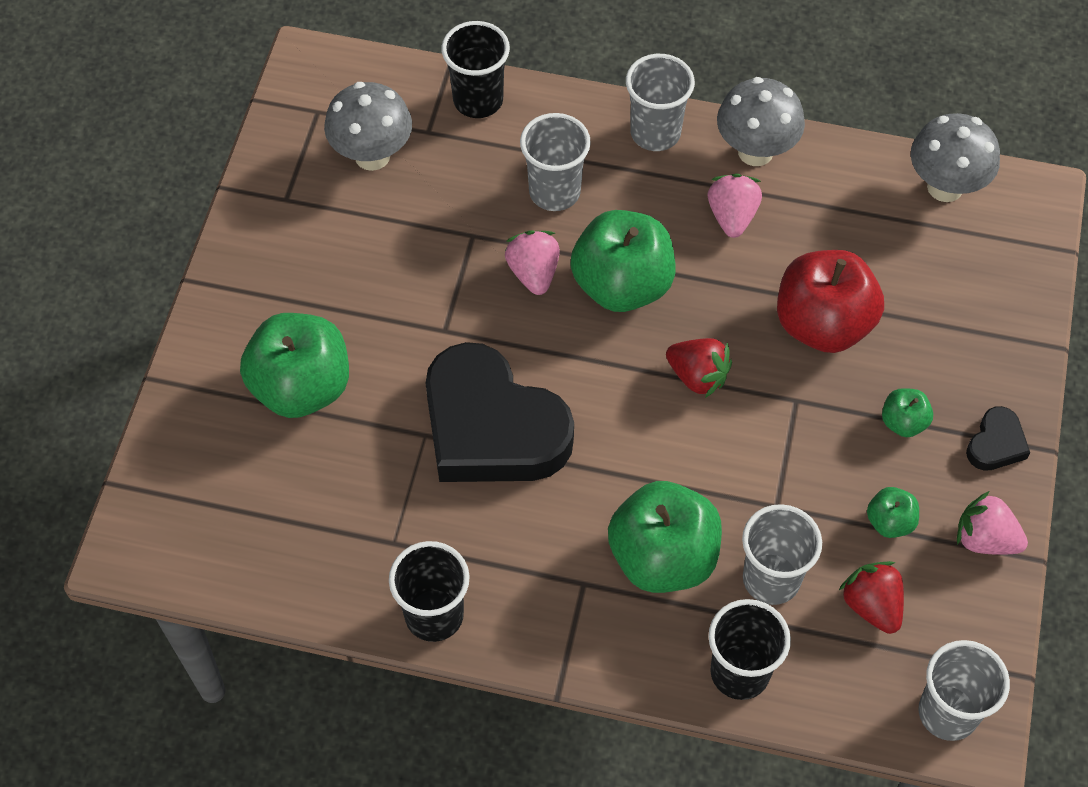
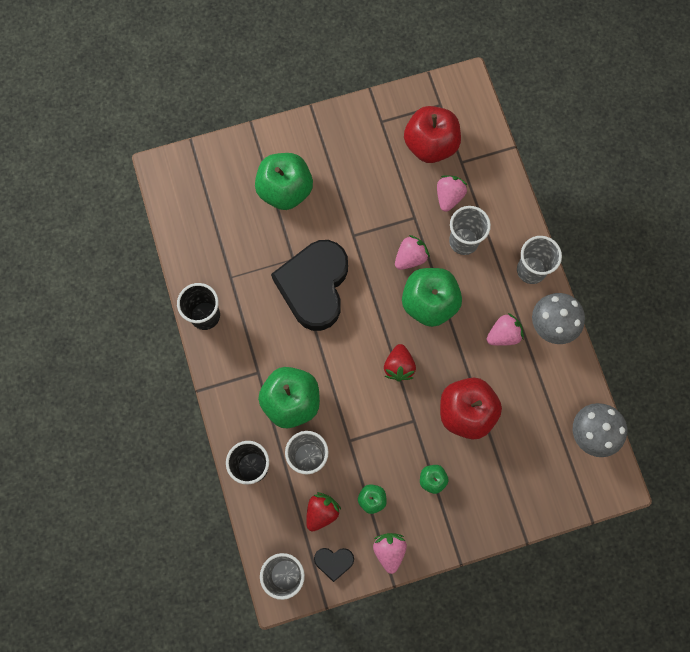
camera: 60 degrees right, 15 degrees up
grey mushroom [324,82,412,171] -> red apple [404,106,461,163]
black cup [441,21,510,118] -> none
black heart [966,406,1030,471] -> black heart moved to [314,548,354,582]
none -> pink strawberry [437,175,467,212]

